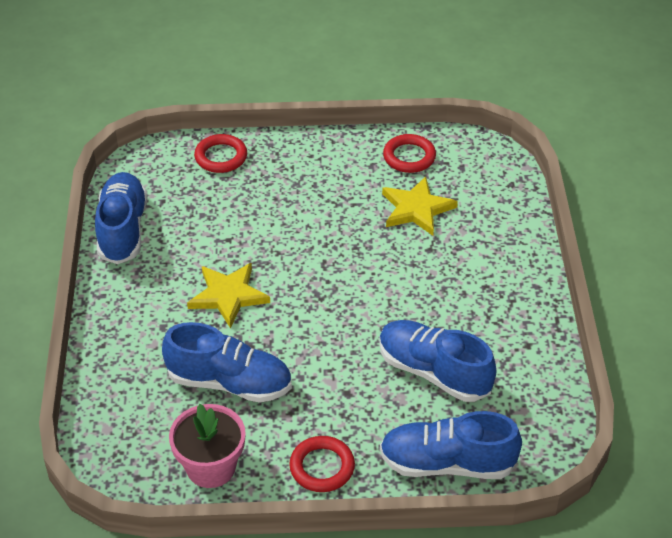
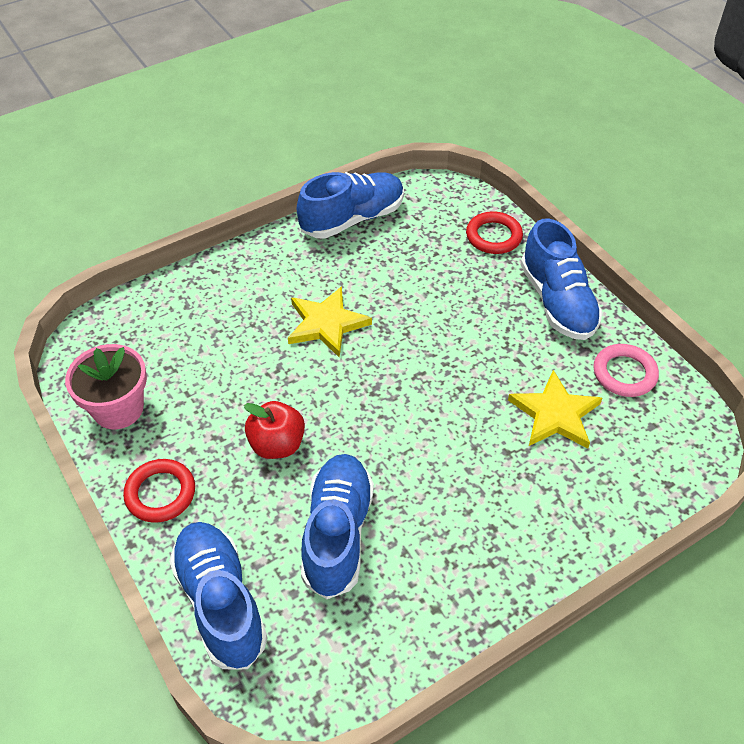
camera: 60 degrees right, 5 degrees up
blue shoe [162,322,292,403] -> blue shoe moved to [521,218,602,340]
red ring [383,134,436,173] -> pink ring [593,344,659,397]
none -> red apple [244,401,305,459]

